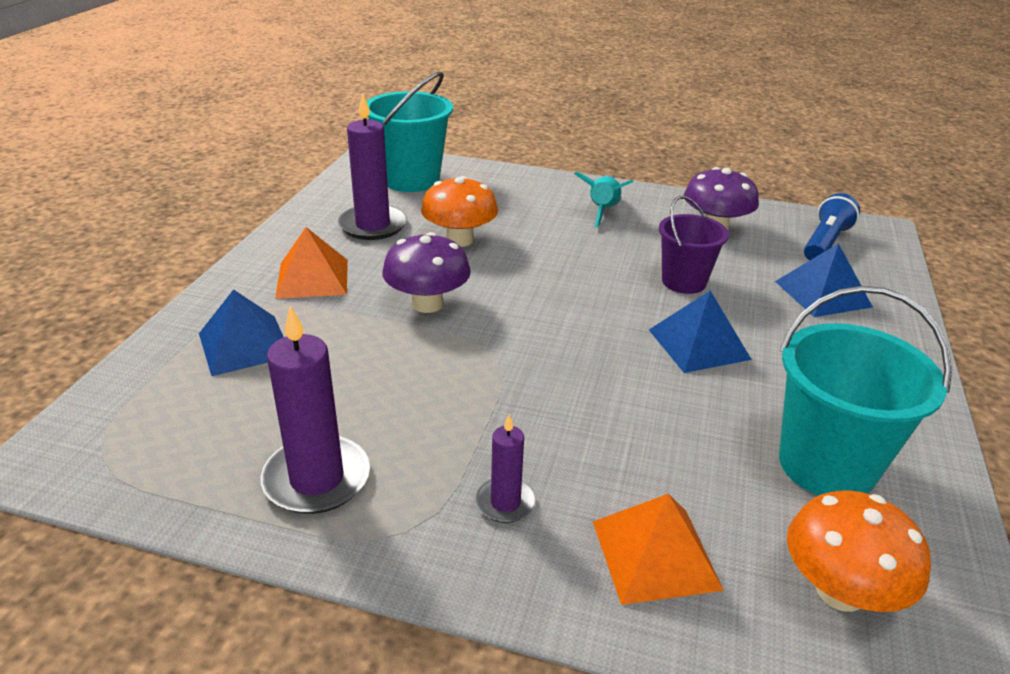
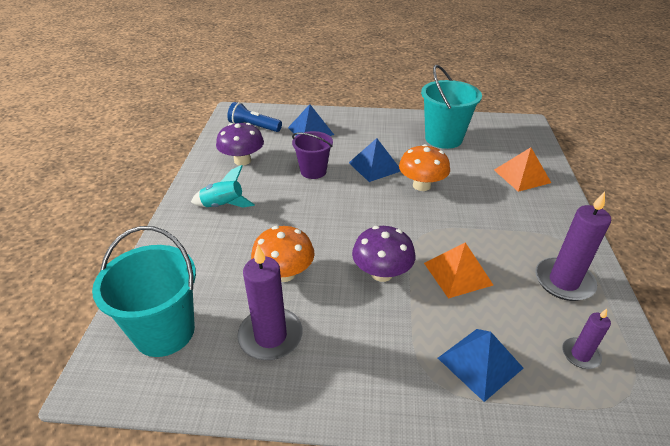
camera: 100 degrees left, 5 degrees up
orange pyramid [275,227,348,299] -> orange pyramid moved to [424,242,493,299]
purple candle [476,414,536,523] -> purple candle moved to [562,309,611,369]
orange mushroom [787,490,931,612] -> orange mushroom moved to [399,144,450,191]

